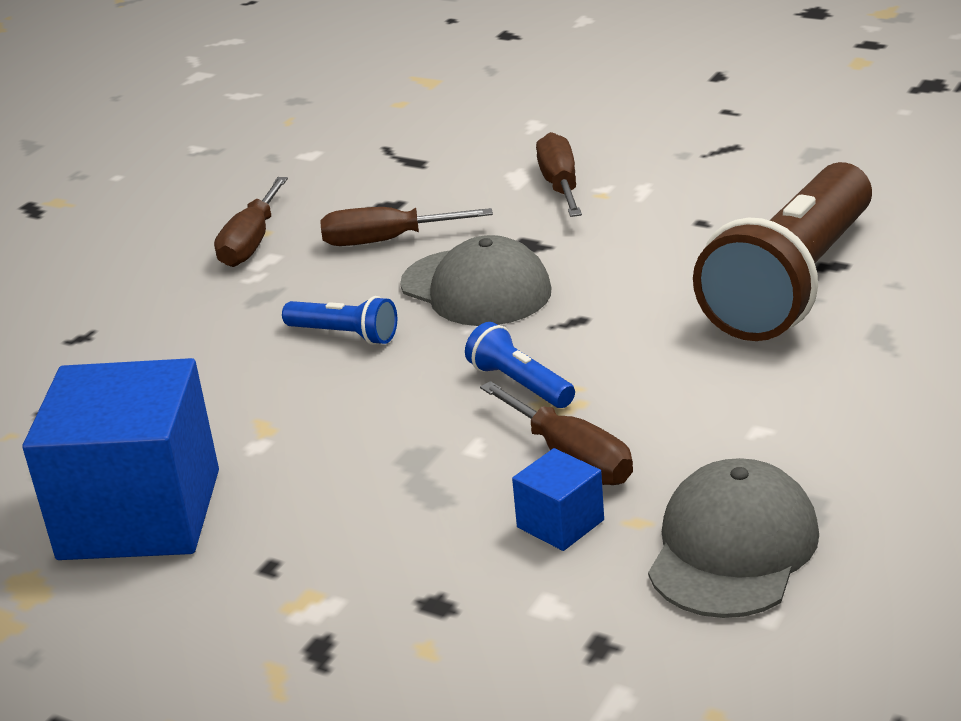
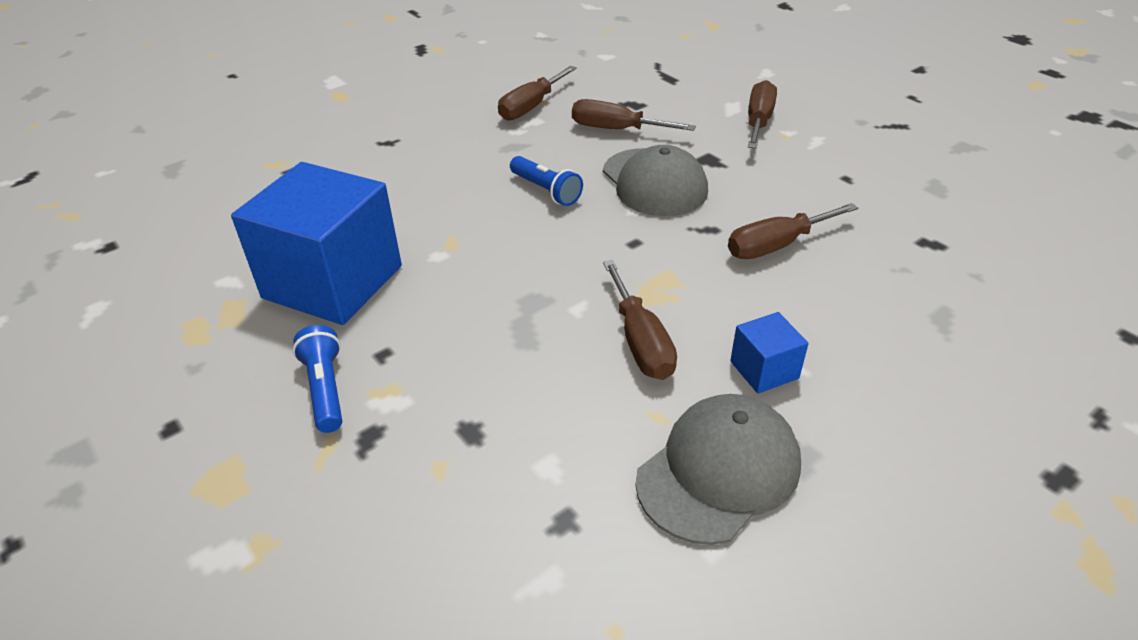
camera: 20 degrees right, 10 degrees up
blue flashlight [465,322,575,408] -> blue flashlight moved to [292,325,342,433]
blue cube [512,448,604,551] -> blue cube moved to [730,312,809,394]
brown flashlight [693,162,872,341] -> none
none -> brown screwdriver [728,203,858,259]

